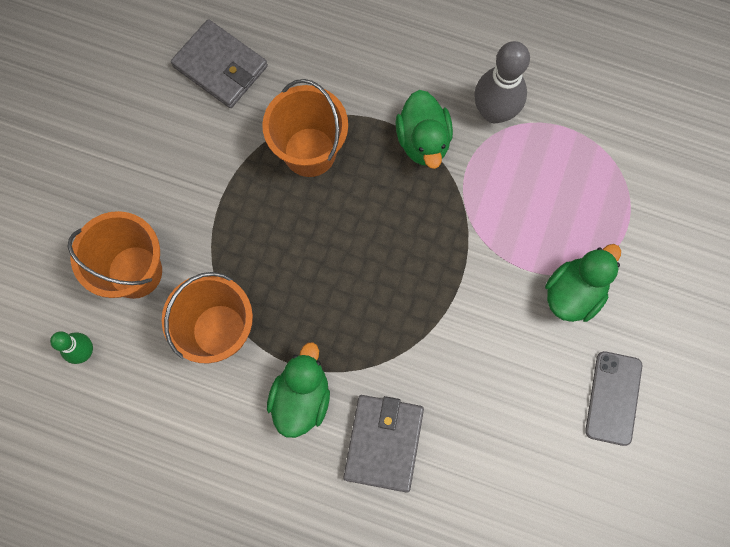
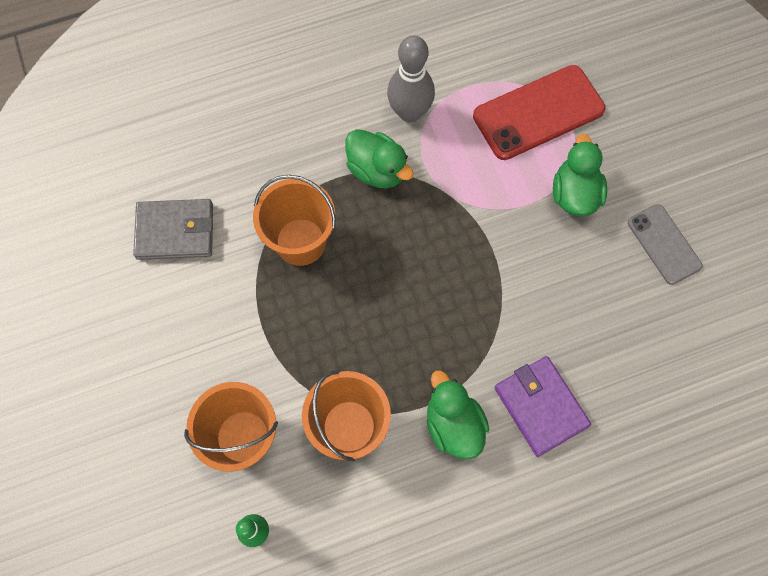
camera: 40 degrees left, 5 degrees down
grey wallet [343,395,424,493] -> purple wallet [494,356,591,457]
none -> red phone [473,65,606,160]

